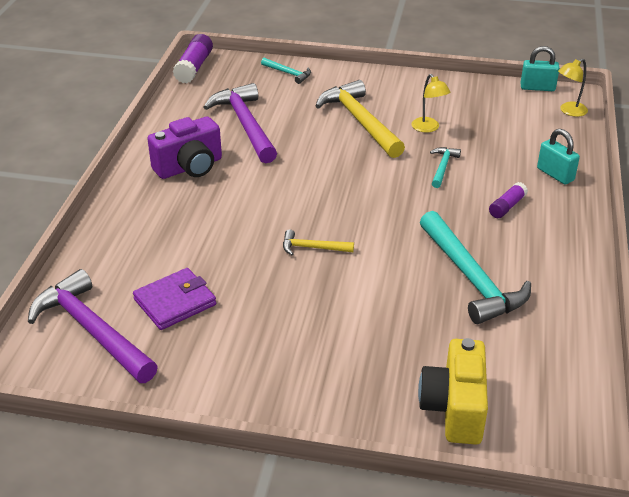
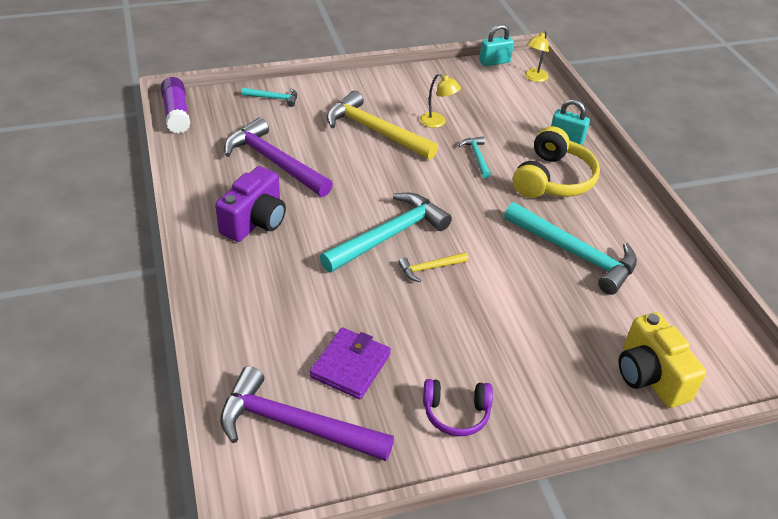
camera: 30 degrees left, 5 degrees up
purple glue stick [489,182,528,218] -> yellow headphones [513,126,600,198]
none -> turquoise hammer [320,193,452,272]
none -> purple headphones [423,379,493,436]

